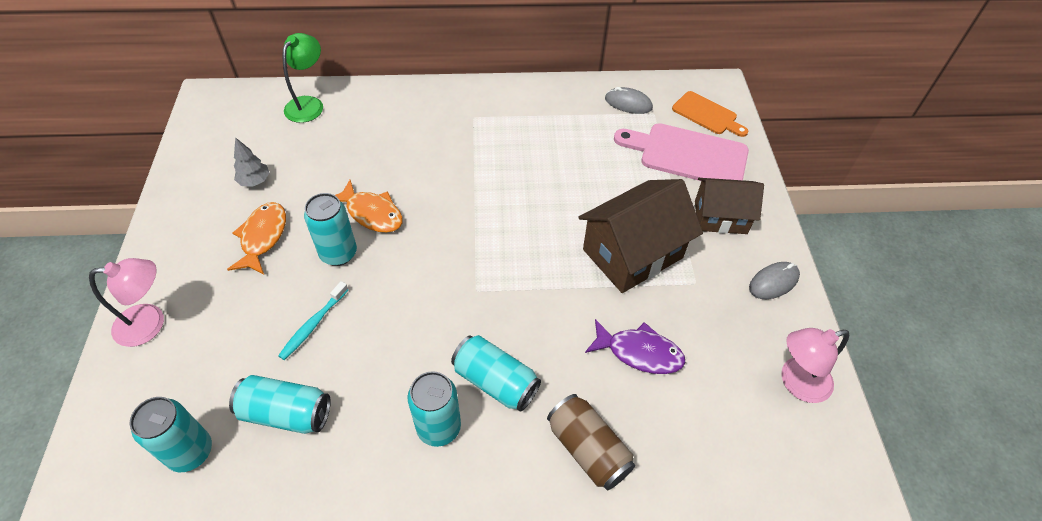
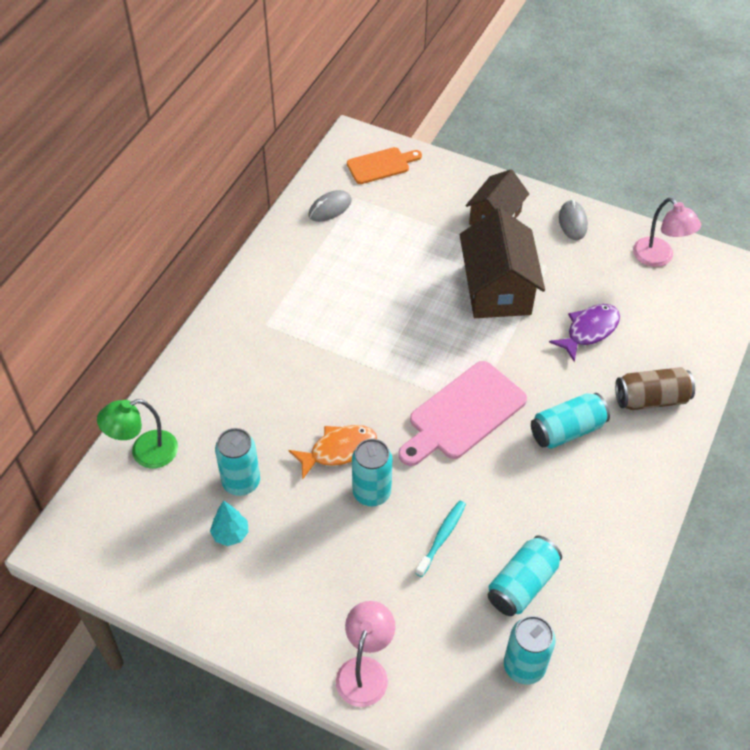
camera: 60 degrees left, 0 degrees up
orange fish [227,202,286,274] -> none
grey tree [234,137,270,187] -> turquoise tree [210,501,249,546]
turquoise toothbrush [278,281,349,360] -> turquoise toothbrush turned 120 degrees counterclockwise [415,501,466,577]
green lamp [282,33,323,123] -> green lamp turned 75 degrees counterclockwise [97,399,178,468]
turquoise can [408,371,461,447] -> turquoise can moved to [215,428,260,496]
pink cutting board [614,123,749,181] -> pink cutting board moved to [398,361,527,466]
pink lamp [782,328,849,403] -> pink lamp turned 45 degrees counterclockwise [633,198,701,267]

